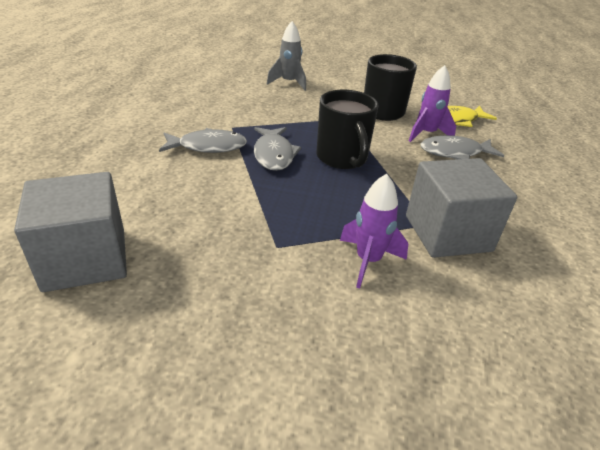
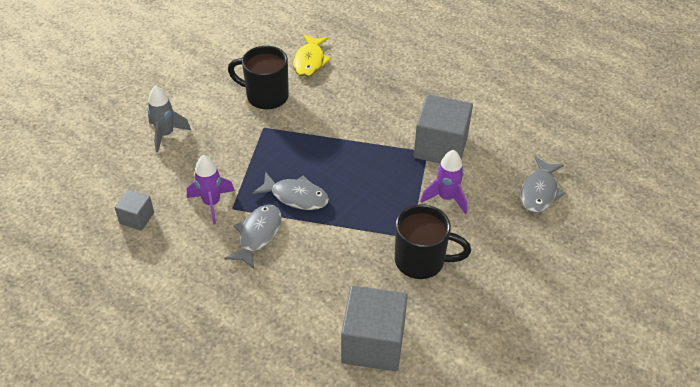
camera: 60 degrees left, 10 degrees up
black mug [316,90,378,169] -> black mug moved to [395,204,471,279]
purple rocket [409,65,456,142] -> purple rocket moved to [187,155,235,225]
grey fish [420,135,504,159] -> grey fish moved to [520,156,565,212]
none -> grey cube [115,190,154,231]

